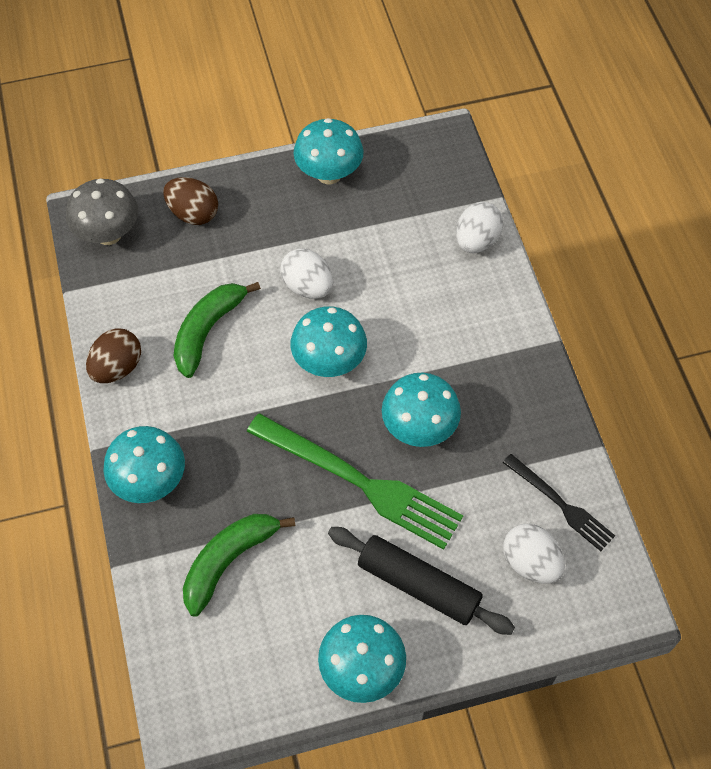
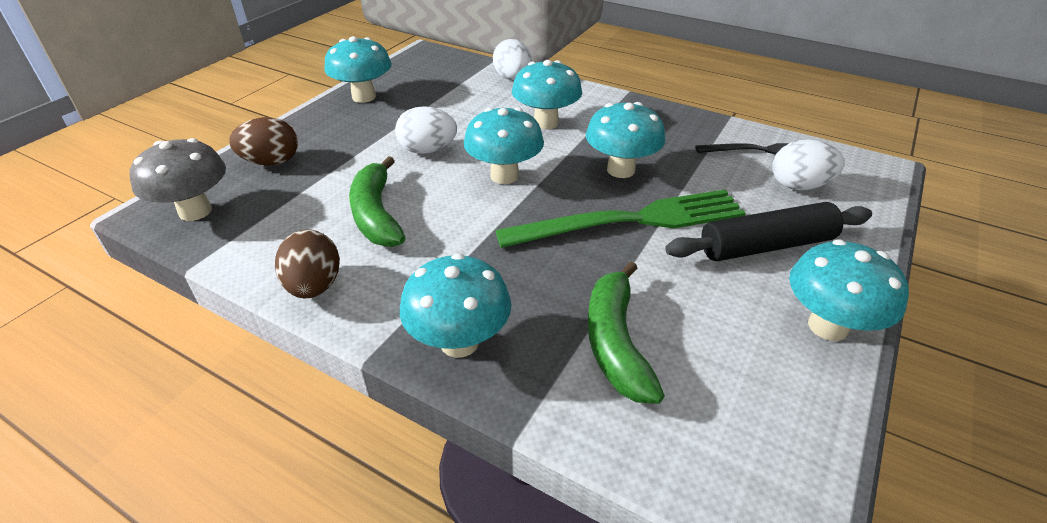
camera: 45 degrees left, 20 degrees down
none -> turquoise mushroom [512,60,582,130]

